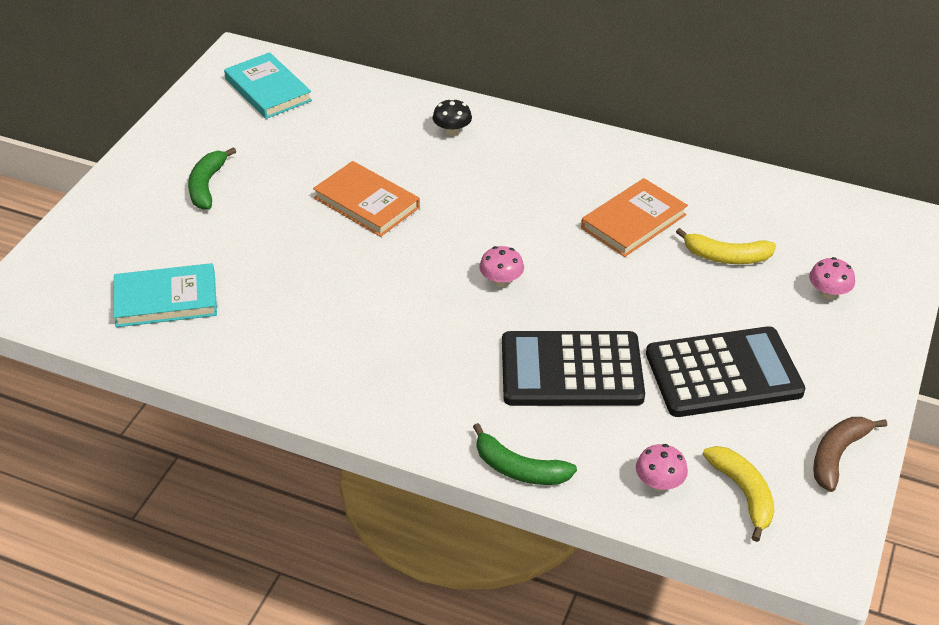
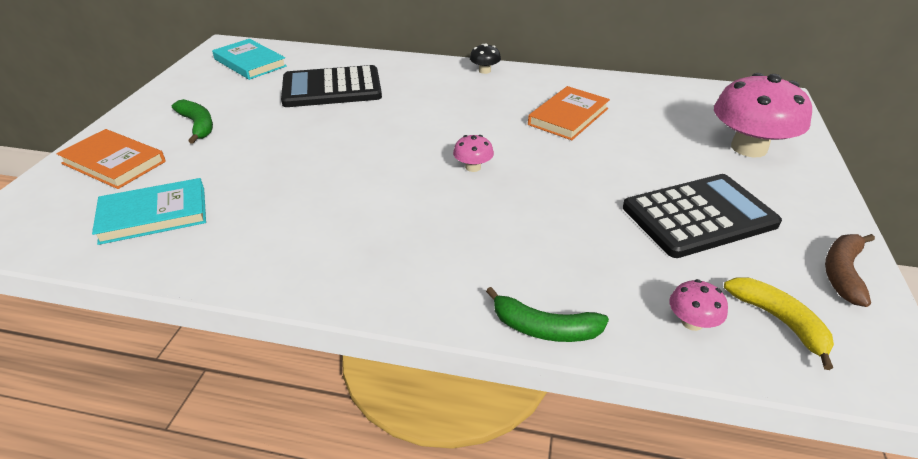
camera: 10 degrees left, 5 degrees down
green banana [188,147,236,210] -> green banana turned 150 degrees clockwise [172,99,213,144]
orange book [313,161,420,237] -> orange book moved to [56,129,166,189]
black mushroom [433,98,472,136] -> black mushroom moved to [470,43,501,74]
black calculator [502,331,645,406] -> black calculator moved to [281,65,382,107]
yellow banana [676,228,776,264] -> none
pink mushroom [809,257,855,299] -> pink mushroom [714,73,812,157], size x2.27

